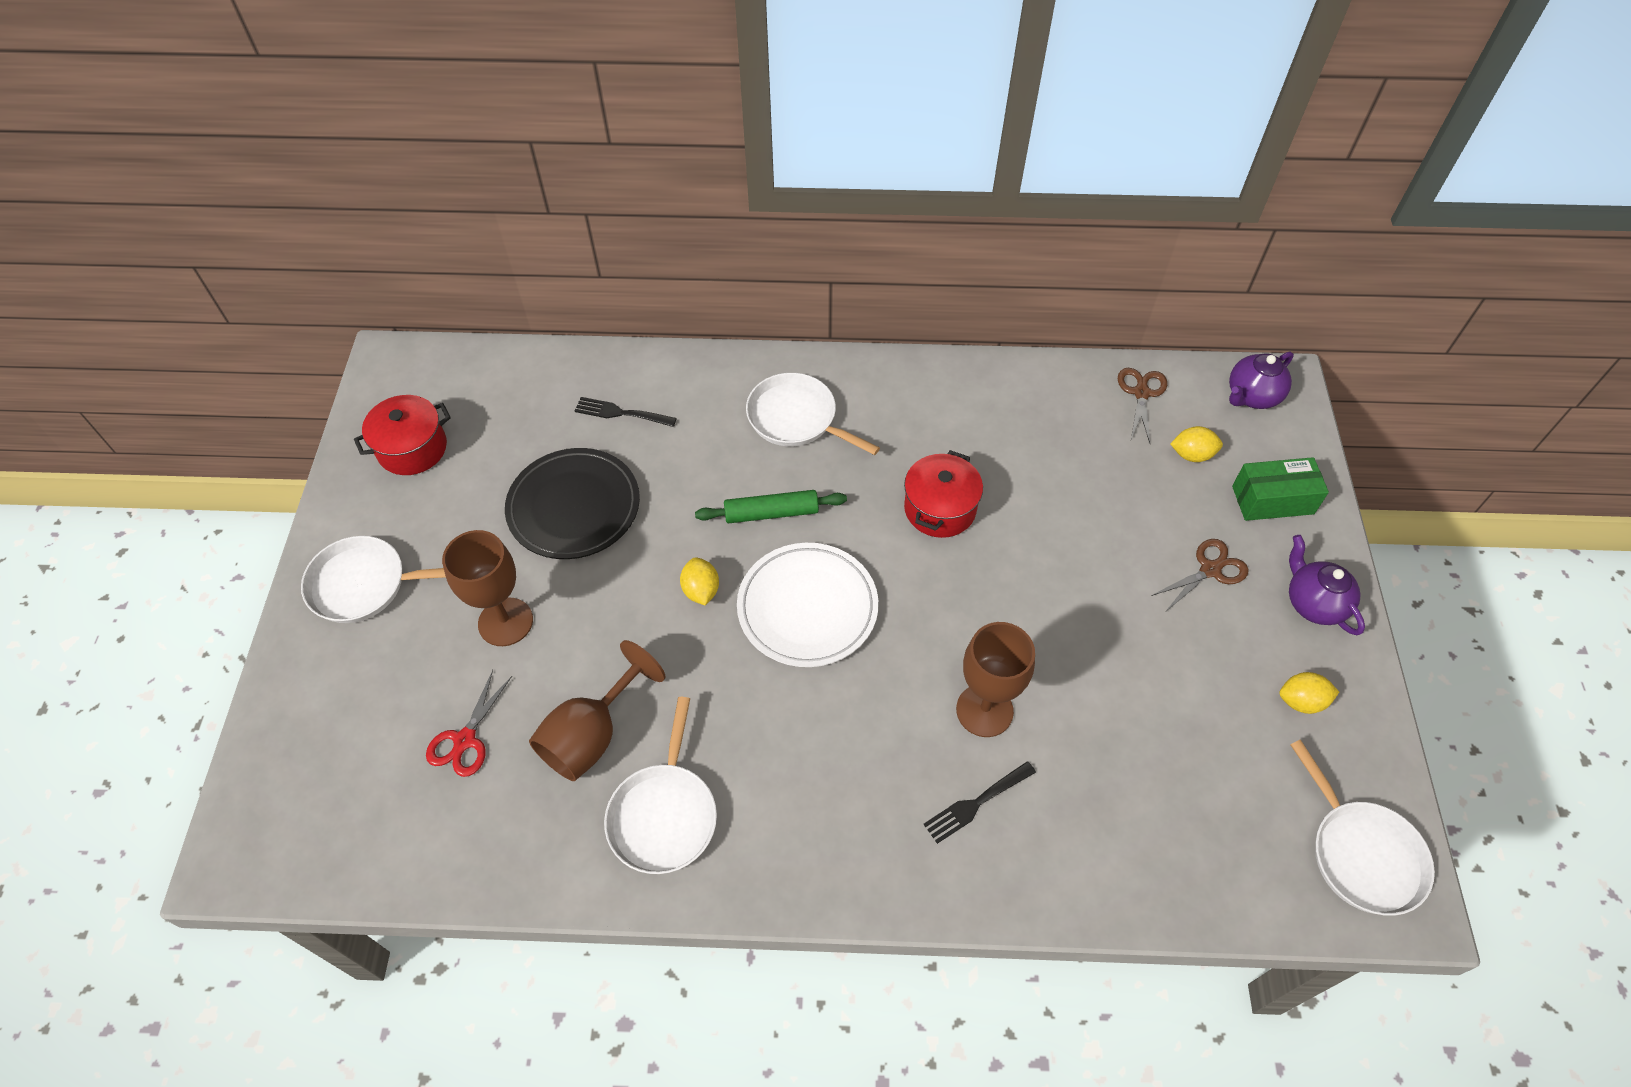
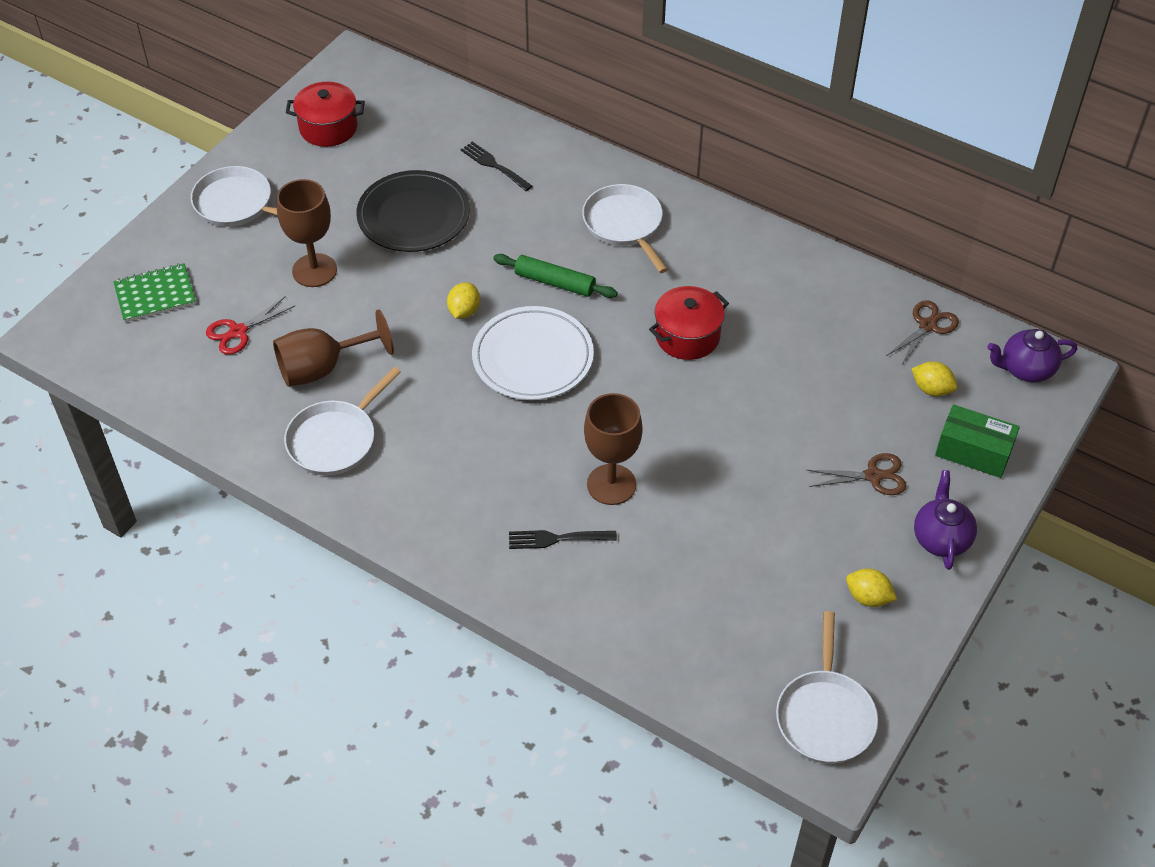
camera: 30 degrees right, 5 degrees down
none -> green notebook [113,263,196,322]

